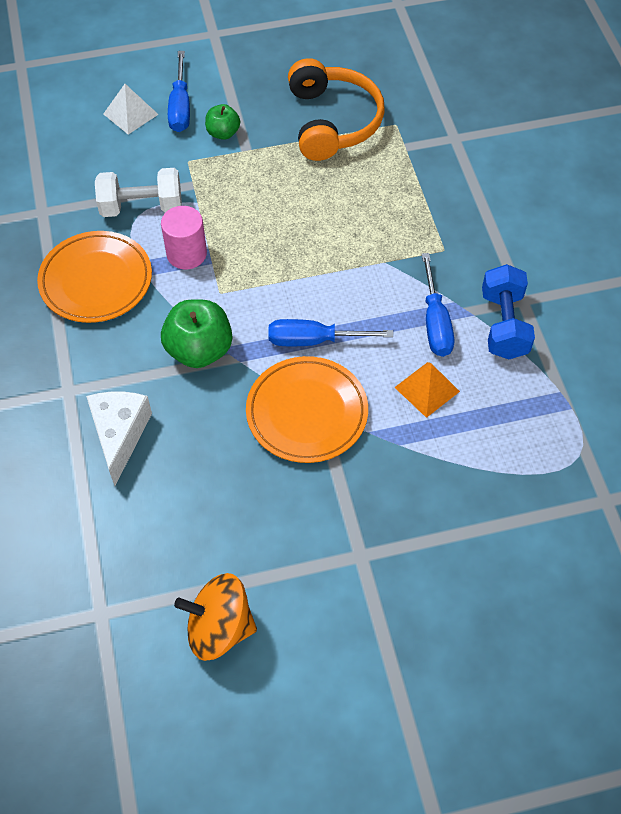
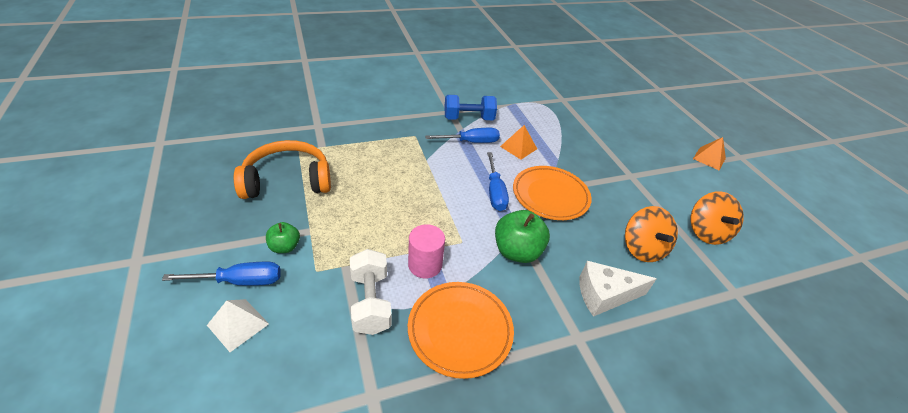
camera: 100 degrees left, 15 degrees down
none -> orange spinning top [625,206,678,262]
none -> orange pyramid [693,137,726,170]

